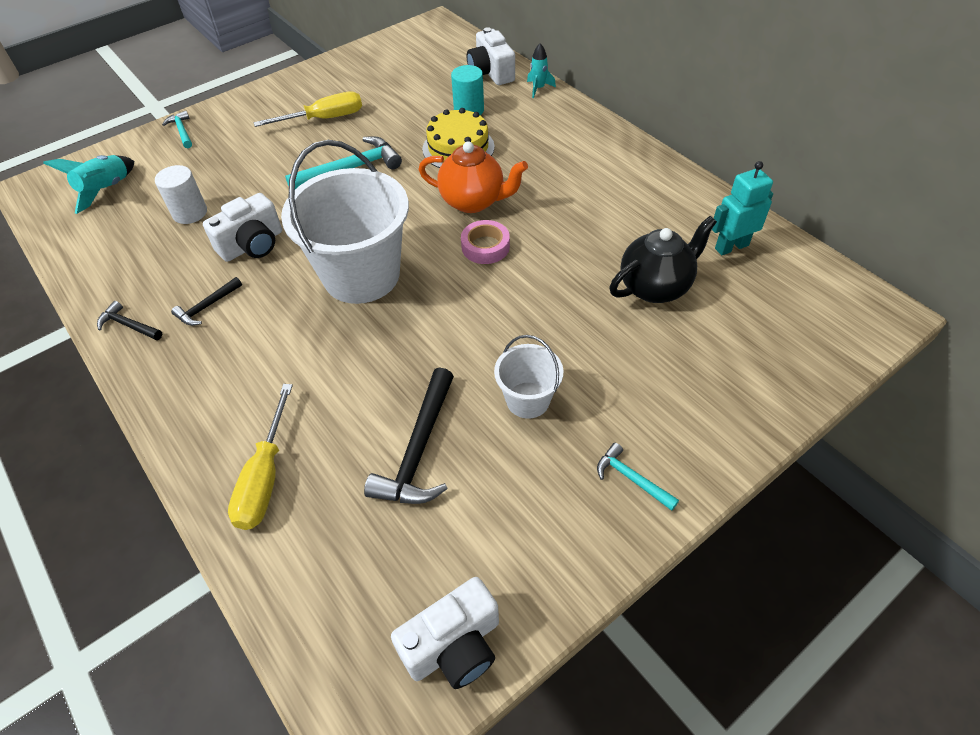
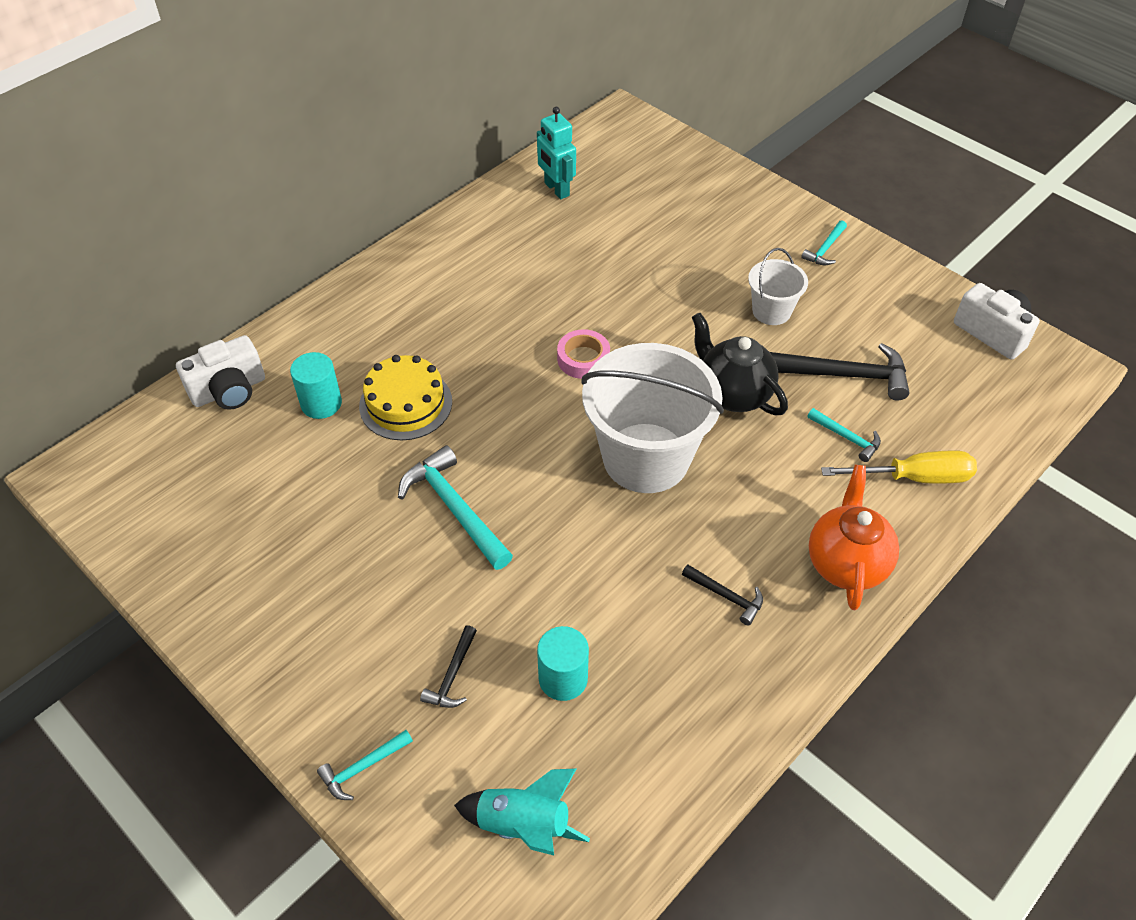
camera: 100 degrees left, 0 degrees up
black hammer [97,301,162,340] -> black hammer moved to [420,625,477,708]
white cylinder [155,165,207,224] -> turquoise cylinder [537,626,589,701]
white camera [203,193,282,262] -> none
yellow screwdriver [253,91,362,127] -> none
orange teapot [418,141,528,213] -> orange teapot moved to [809,465,899,610]
turquoise rocket [527,44,556,98] -> none
black teapot [609,216,717,303] -> black teapot moved to [692,313,788,415]
none -> turquoise hammer [807,408,881,462]

